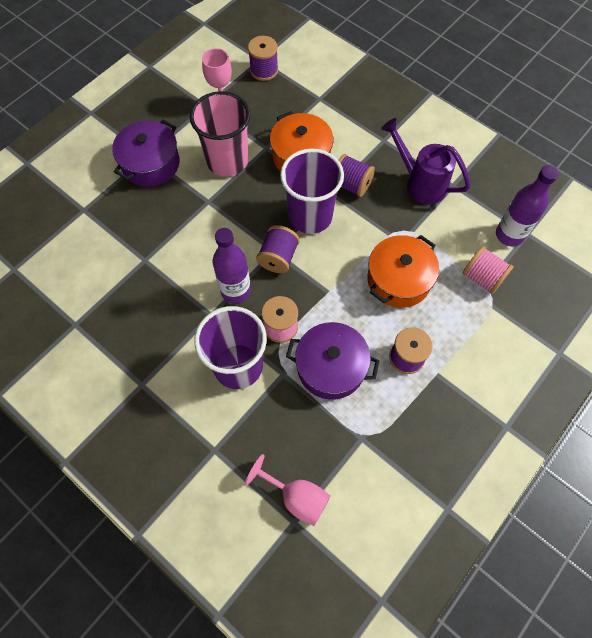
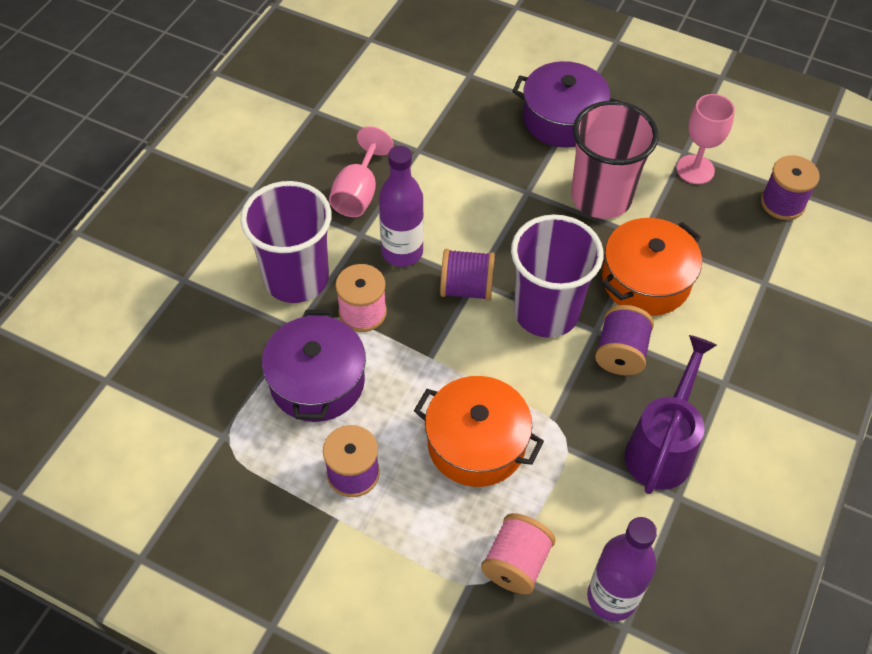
camera: 75 degrees right, 10 degrees down
pink goblet [245,454,331,526] -> pink goblet moved to [329,126,394,217]

